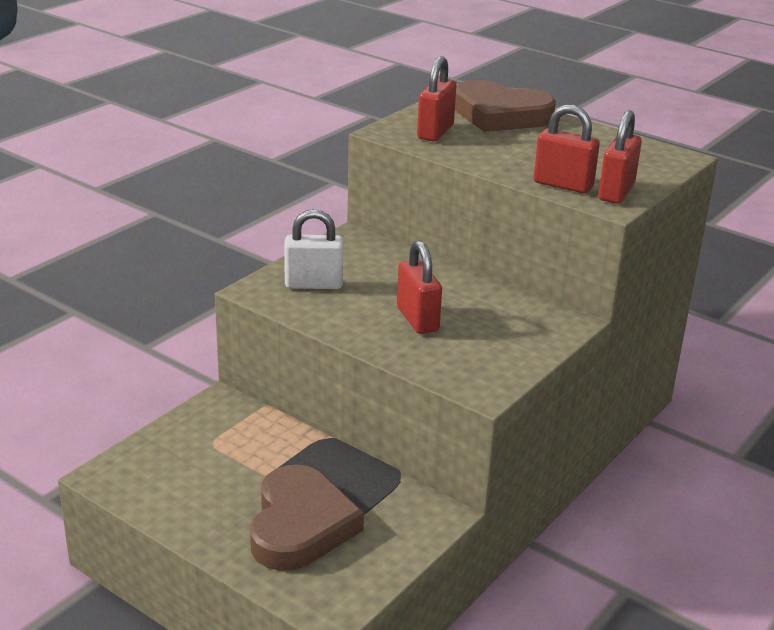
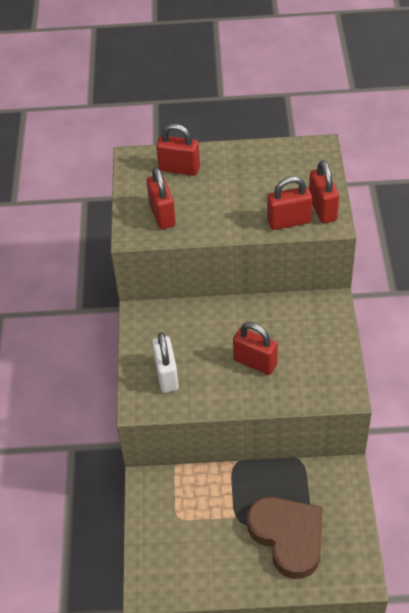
camera: 35 degrees left, 20 degrees up
white padlock [284,209,343,289] -> white padlock turned 60 degrees counterclockwise [152,332,179,393]
brown heart [455,80,556,132] -> red padlock [156,124,200,176]

